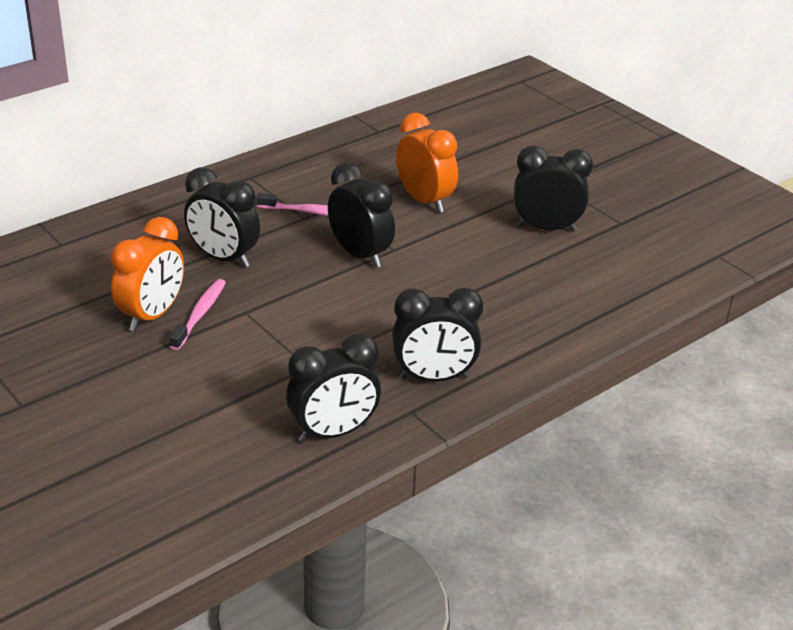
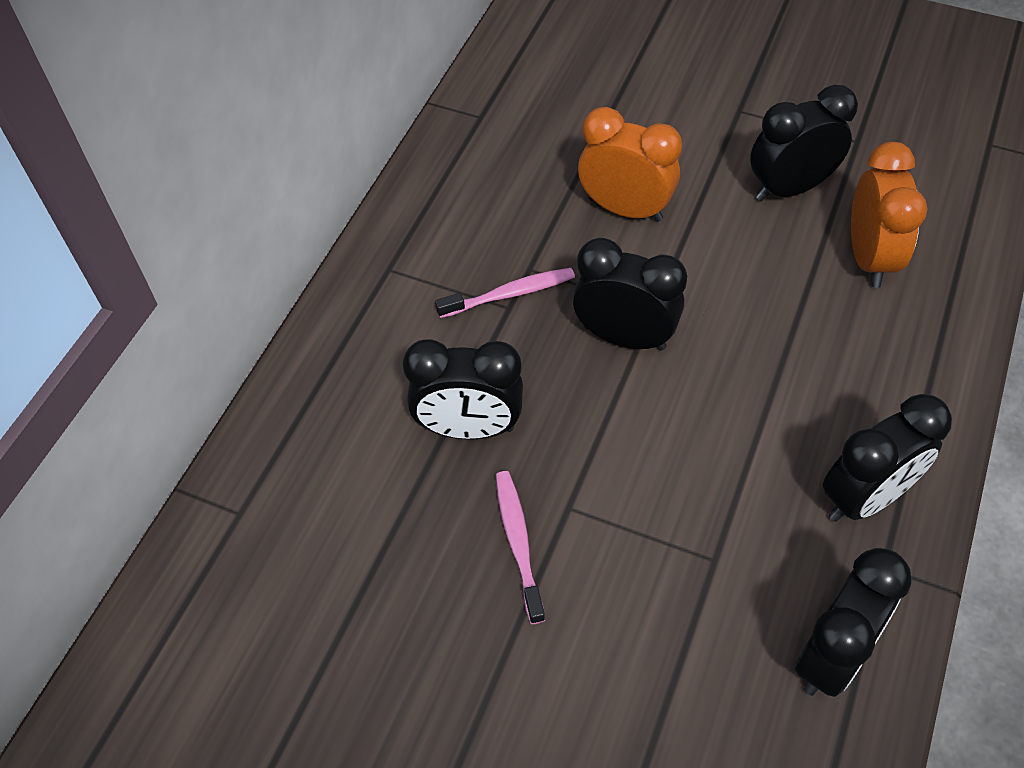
camera: 25 degrees left, 20 degrees up
orange clock [111,217,184,331] -> orange clock moved to [851,142,927,288]

